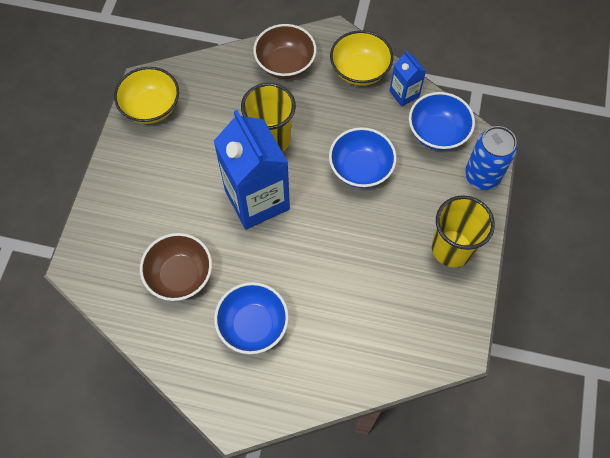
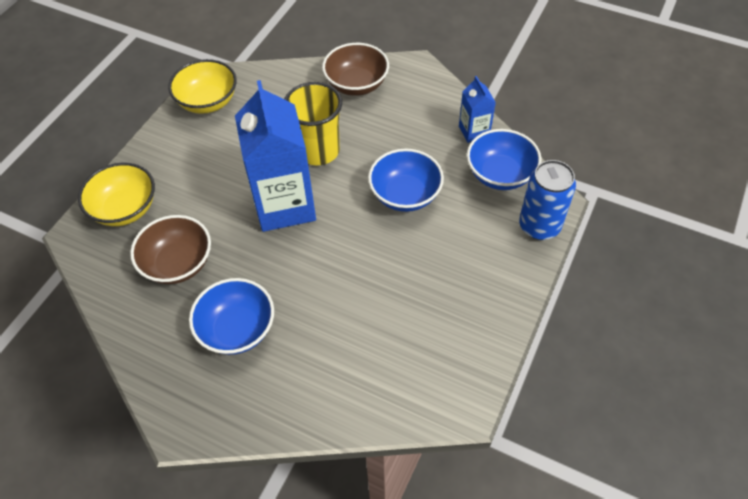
camera: 15 degrees right, 10 degrees down
yellow bowl [330,30,393,86] -> yellow bowl moved to [78,163,155,226]
yellow cup [432,195,495,267] -> none

